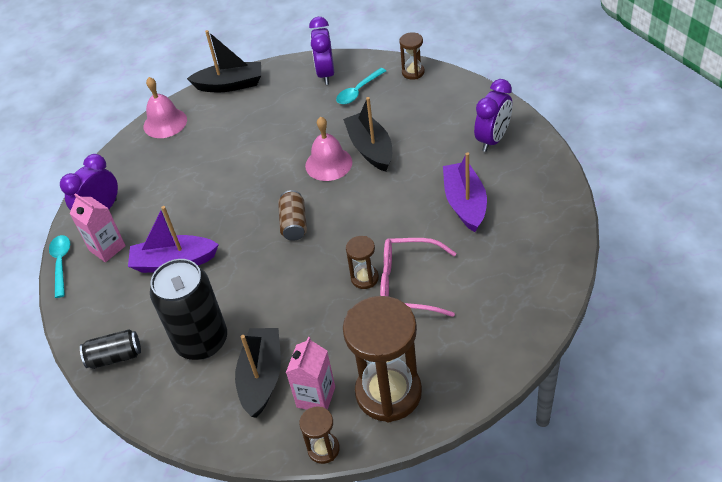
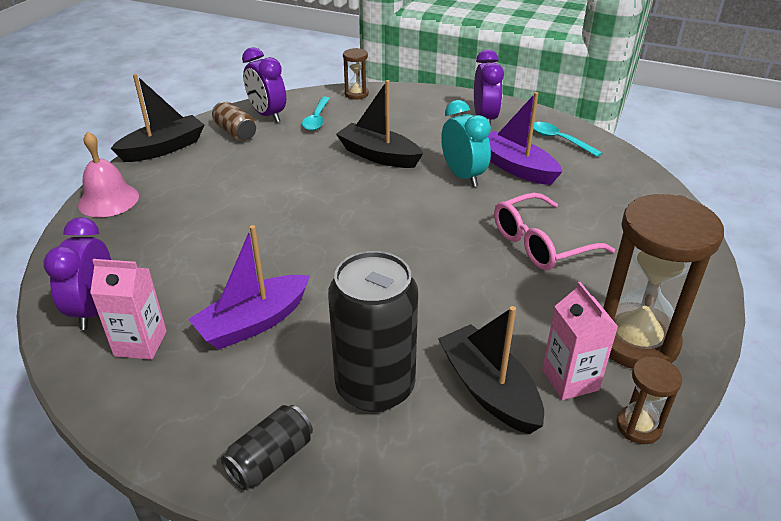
camera: 40 degrees left, 10 degrees down
turquoise spoon [49,235,70,298] -> turquoise spoon moved to [533,122,602,157]
brown can [278,190,307,241] -> brown can moved to [212,102,256,141]
pink bell [305,117,352,181] -> none
brown hourglass [346,236,379,289] -> none
none -> turquoise clock [441,100,491,187]

